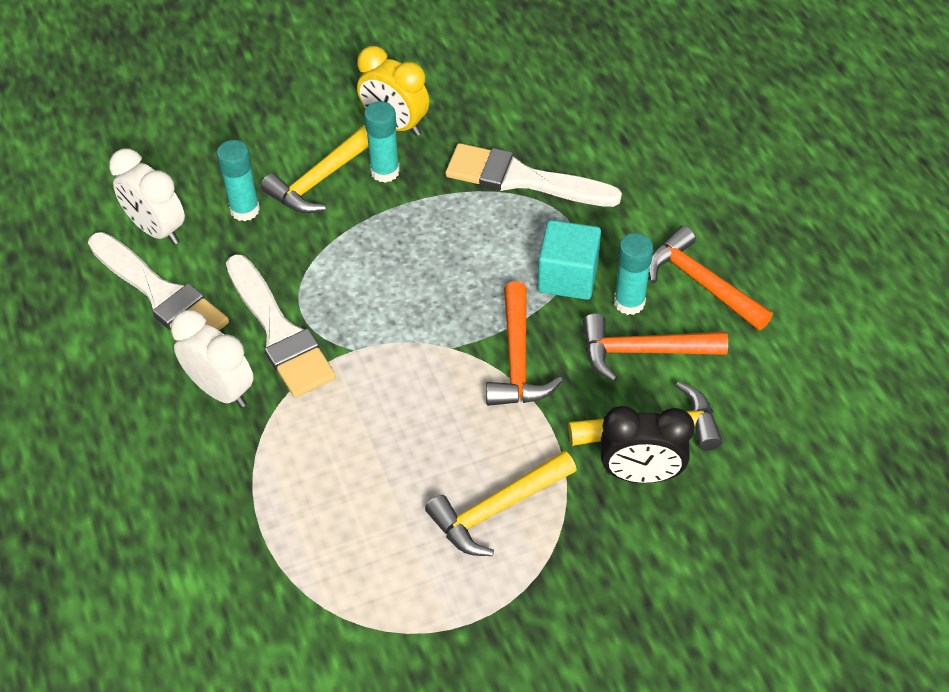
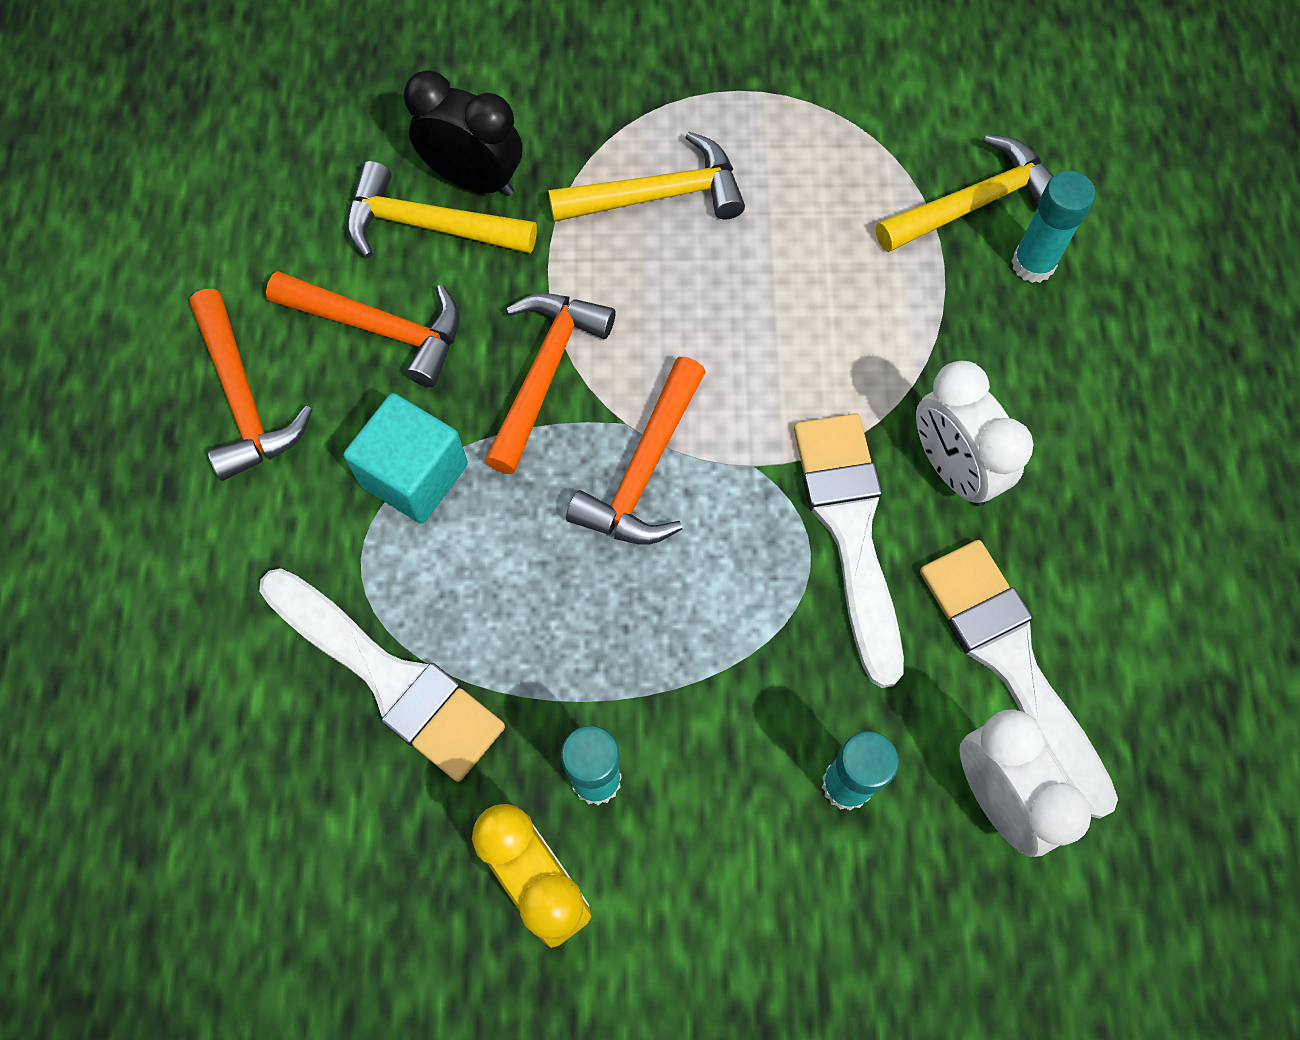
camera: 160 degrees left, 15 degrees up
yellow hammer [261,124,369,214] -> yellow hammer moved to [876,135,1053,252]
turquoise glue stick [614,233,653,315] -> turquoise glue stick moved to [1012,171,1096,283]
none -> orange hammer [566,357,706,545]

